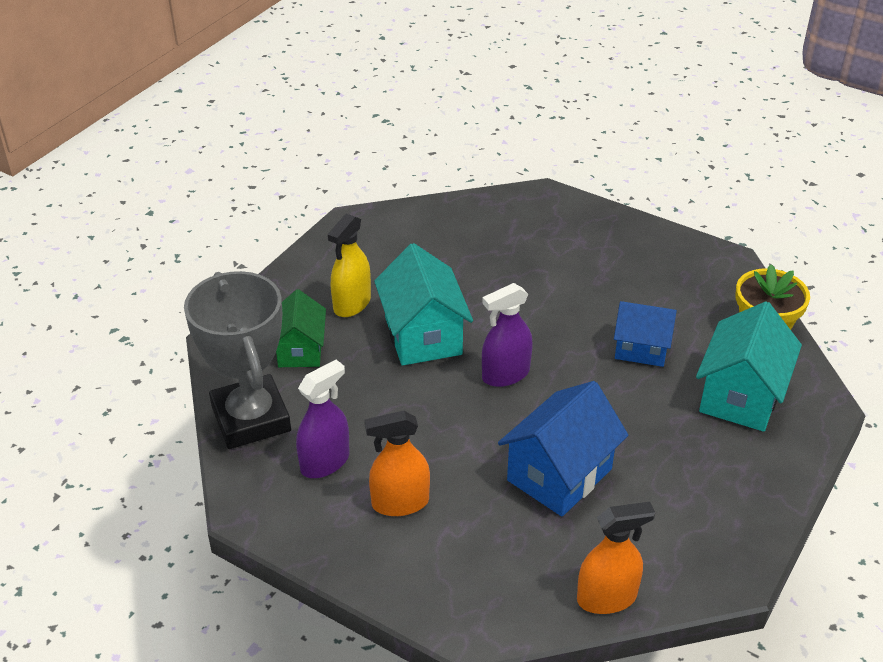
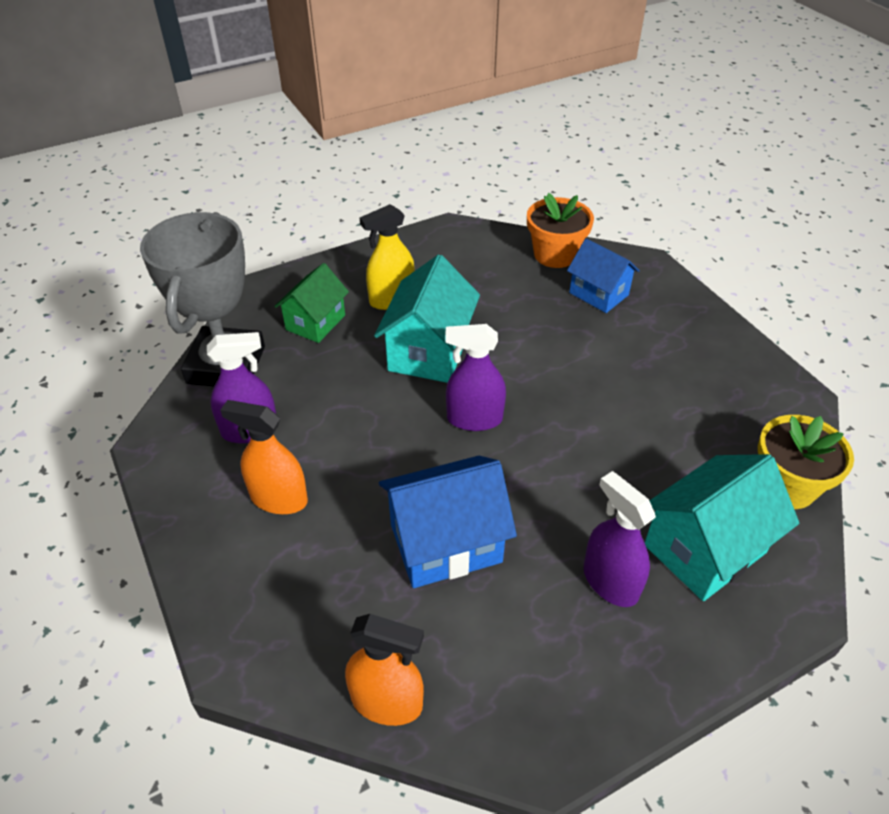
camera: 30 degrees right, 5 degrees up
blue house [614,301,677,367] -> blue house moved to [567,239,640,313]
none -> orange flower pot [527,193,594,268]
none -> purple spray bottle [584,471,656,607]

